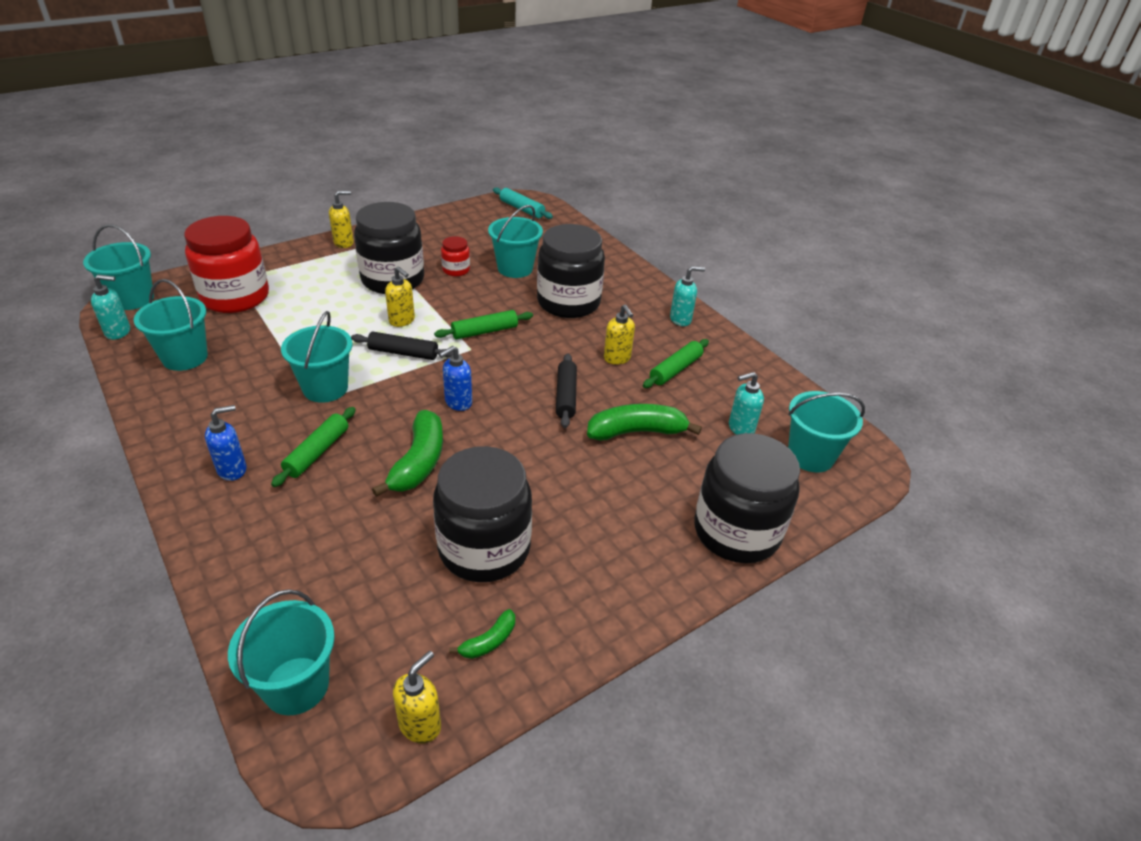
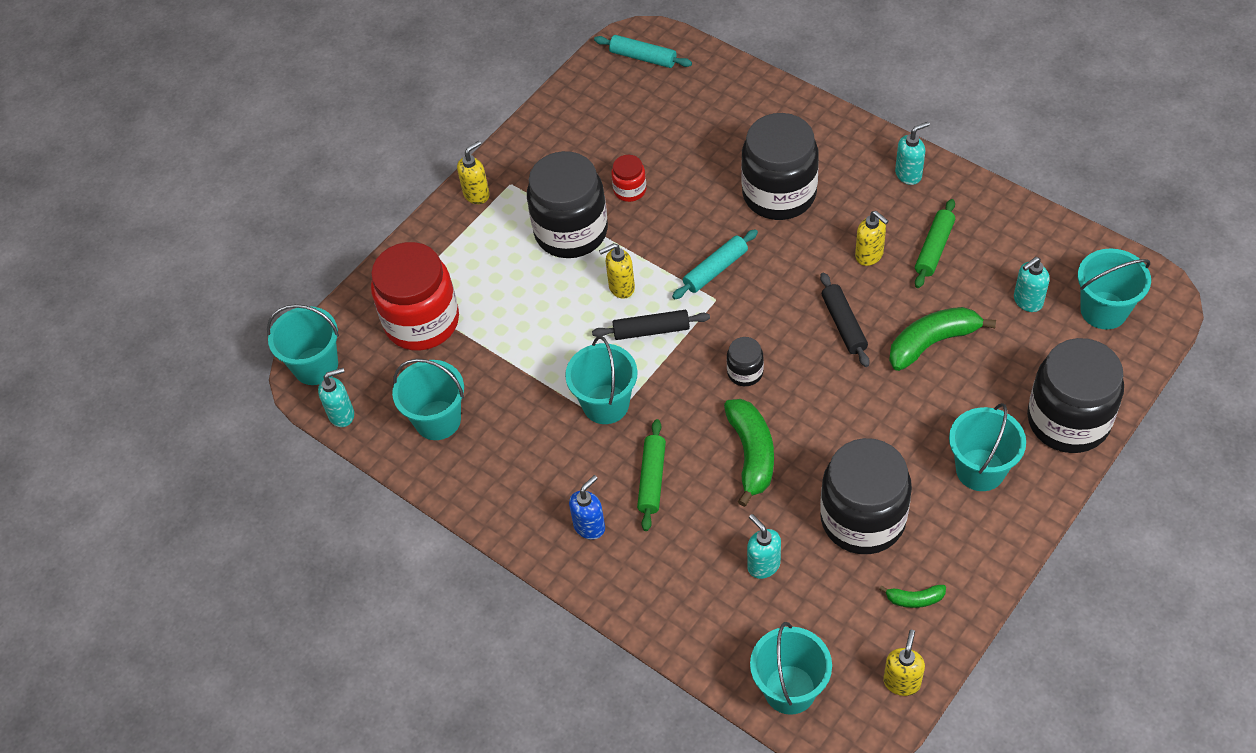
camera: 10 degrees left, 15 degrees up
yellow soap dispenser [385,266,415,327] -> yellow soap dispenser turned 135 degrees clockwise [599,243,635,299]
green rolling pin [434,310,533,340] -> turquoise rolling pin [672,229,758,299]
blue soap dispenser [439,346,472,411] -> black jar [727,337,764,386]
green banana [449,609,515,659] -> green banana turned 60 degrees clockwise [879,585,946,608]
turquoise bucket [488,205,543,278] -> turquoise bucket moved to [949,403,1026,491]
none -> turquoise soap dispenser [747,514,781,579]

